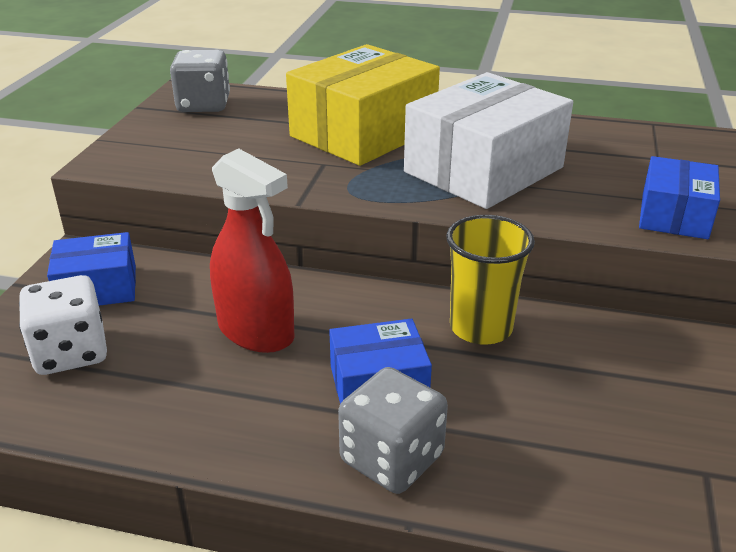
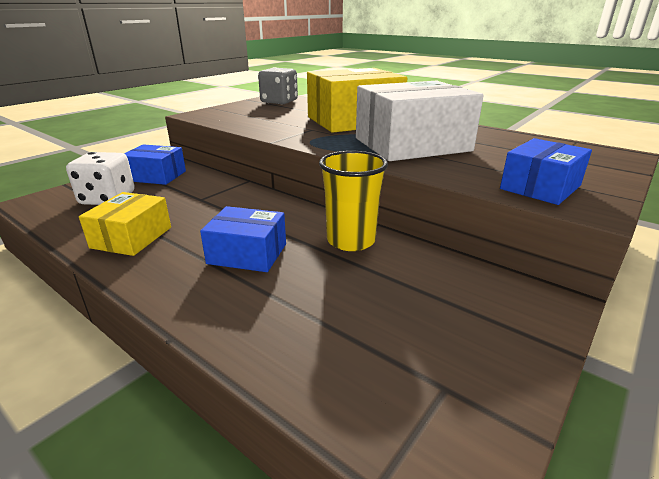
camera: 25 degrees right, 5 degrees down
red spray bottle [210,149,294,353] -> none
grey dice [338,367,448,494] -> none
none -> yellow box [79,192,171,256]

